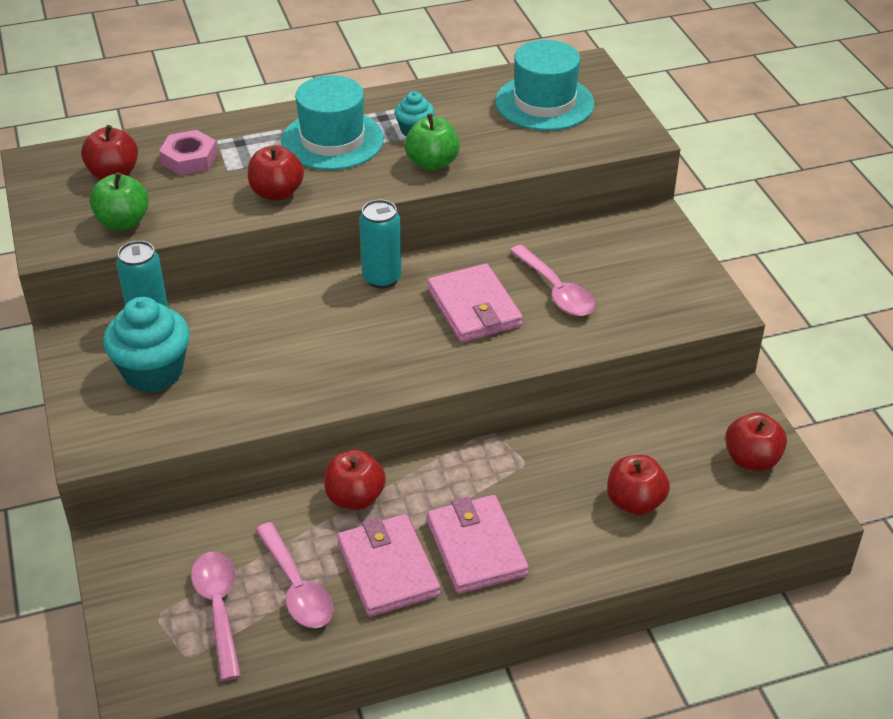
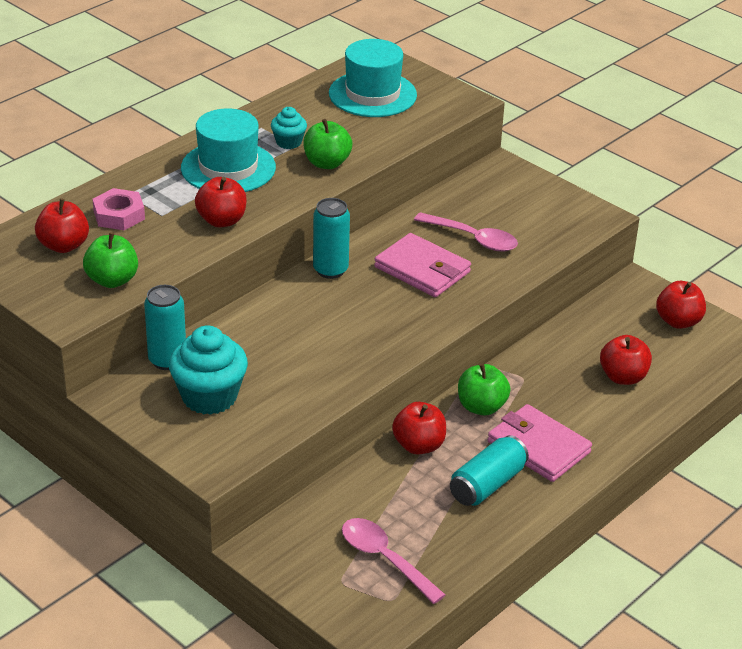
camera: 30 degrees left, 5 degrees down
pink spoon [255,522,334,628] -> none
pink wallet [337,514,440,617] -> turquoise can [450,435,529,506]
none -> green apple [458,363,511,415]

